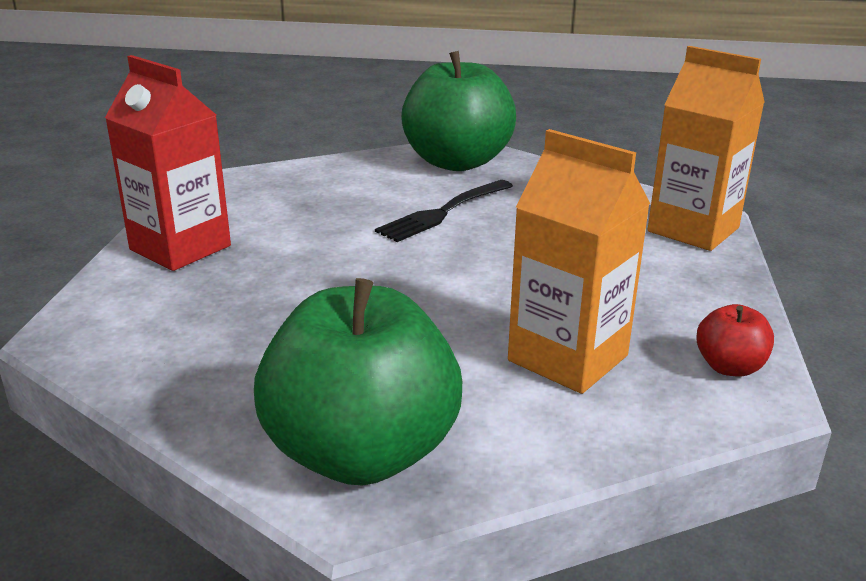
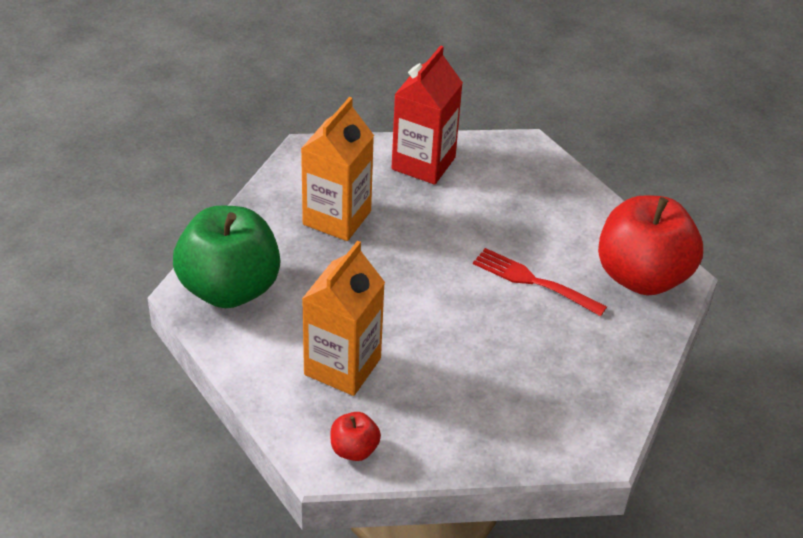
camera: 75 degrees right, 15 degrees up
black fork [375,180,513,242] -> red fork [473,248,607,316]
green apple [401,51,516,171] -> red apple [598,195,703,295]
orange carton [647,46,765,251] -> orange carton moved to [301,97,374,241]

